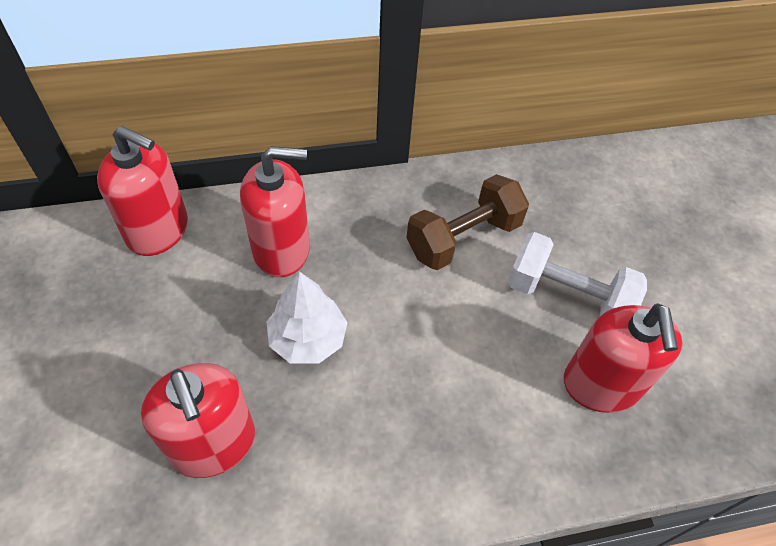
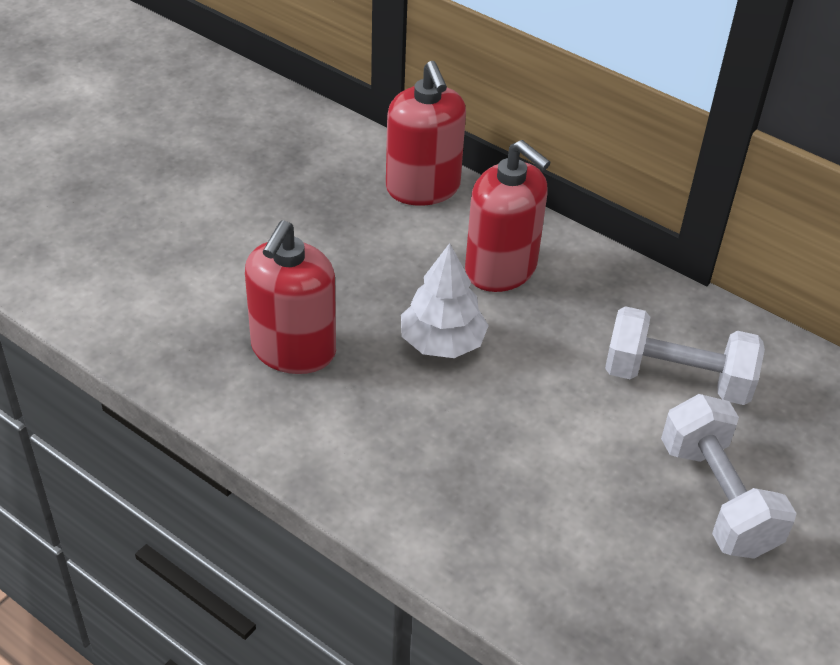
camera: 50 degrees right, 10 degrees down
brown dumbbell [407,174,529,270] -> white dumbbell [605,306,765,405]
red soap dispenser [564,303,683,413] -> none

